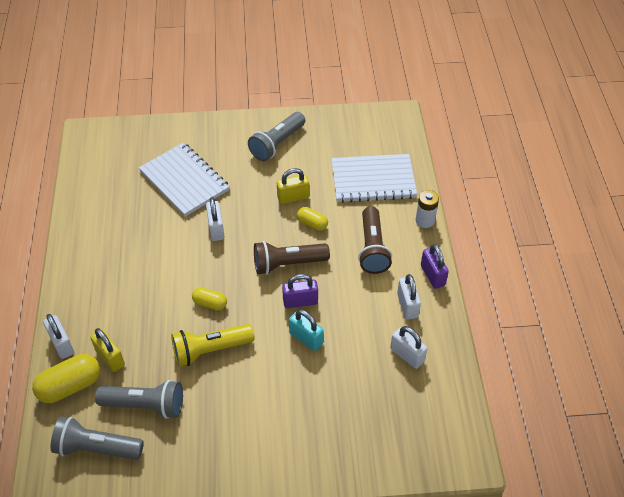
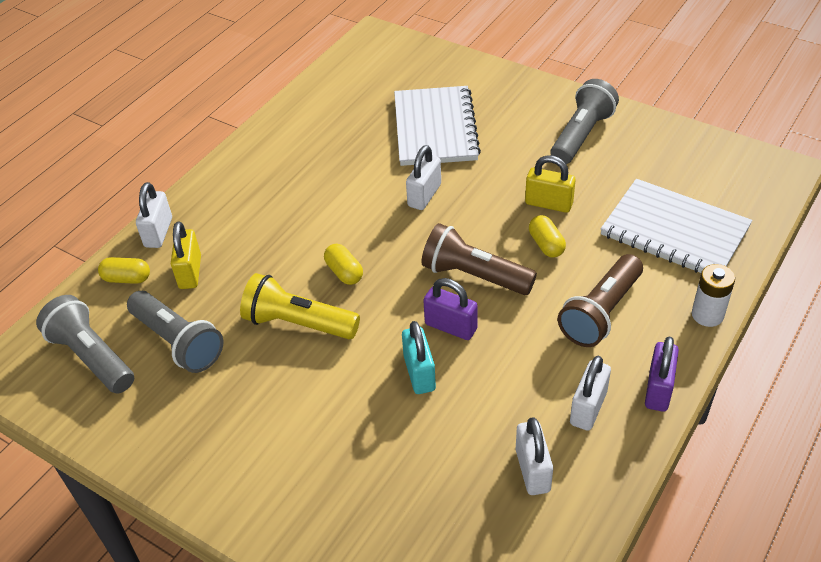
camera: 40 degrees right, 5 degrees down
yellow capsule [32,354,100,403] -> yellow capsule [98,257,150,284], size x0.58
grey flashlight [248,112,305,161] -> grey flashlight turned 135 degrees clockwise [551,79,619,164]

